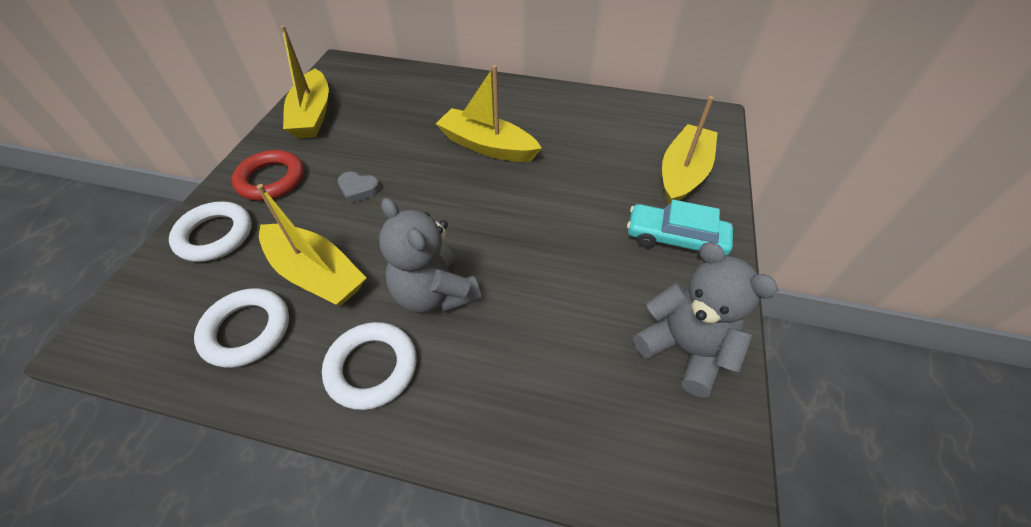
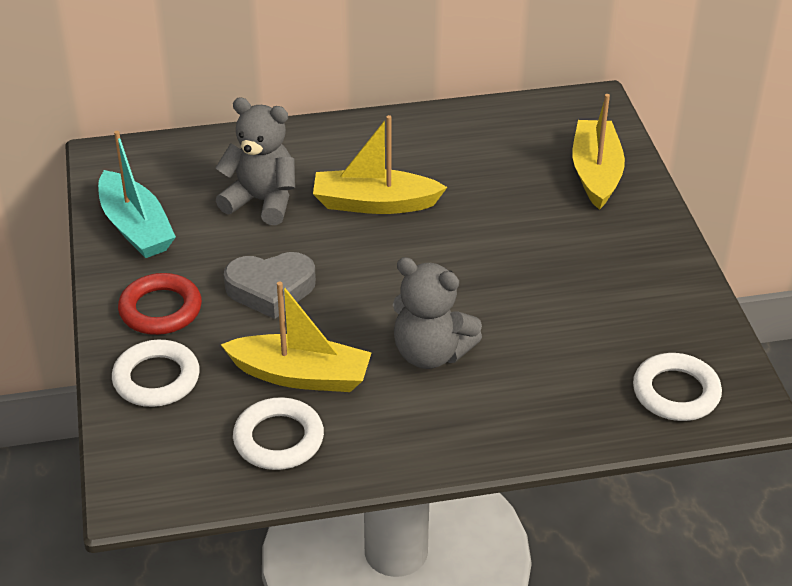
camera: 25 degrees left, 10 degrees down
yellow boat [281,26,329,138] -> turquoise boat [98,131,176,258]
white ring [322,322,417,410] -> white ring moved to [633,353,722,421]
grey heart [338,172,380,204] -> grey heart [224,252,316,319], size x1.83
turquoise car [627,200,733,259] -> none
grey teddy bear [633,242,778,398] -> grey teddy bear moved to [215,97,295,225]

